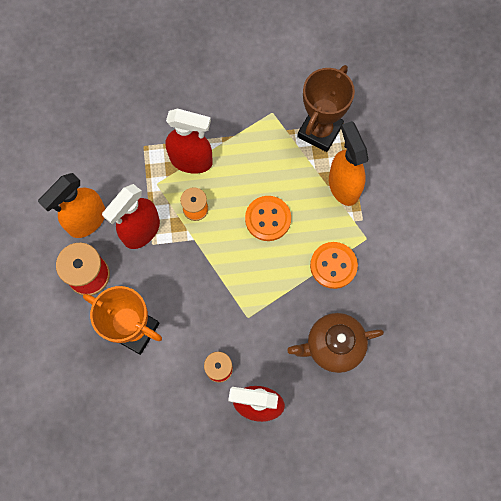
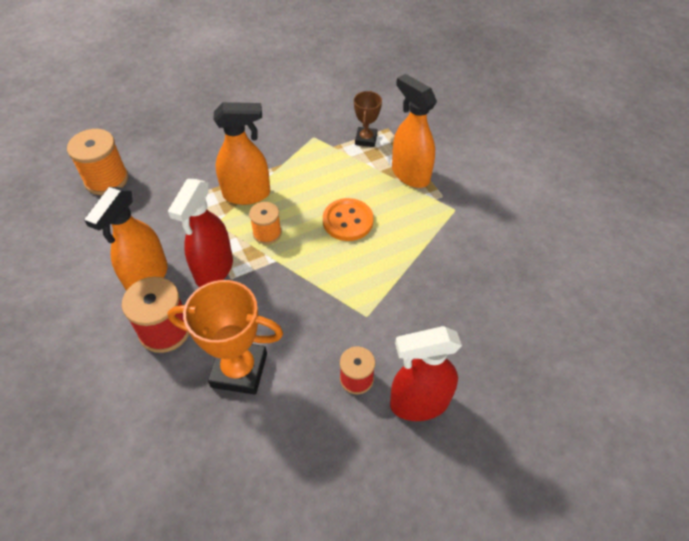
camera: 20 degrees left, 20 degrees down
red spray bottle [165,108,213,174] -> orange spray bottle [214,102,270,205]
brown teapot [287,313,384,373] -> none
brown trophy [297,65,355,152] -> brown trophy [354,91,382,147], size x0.57
orange button [310,242,358,289] -> none
none -> orange spool [67,129,128,195]

